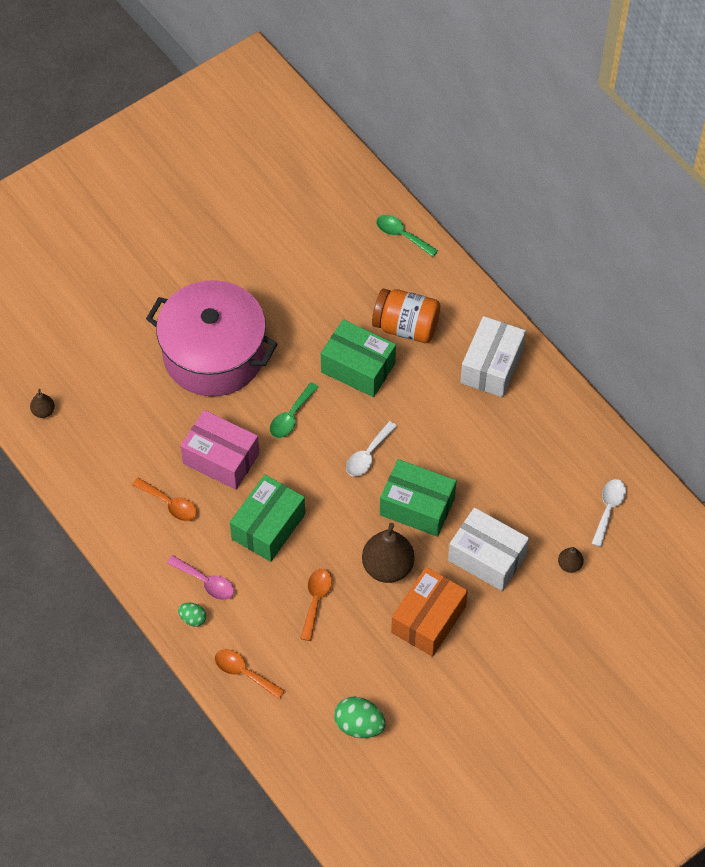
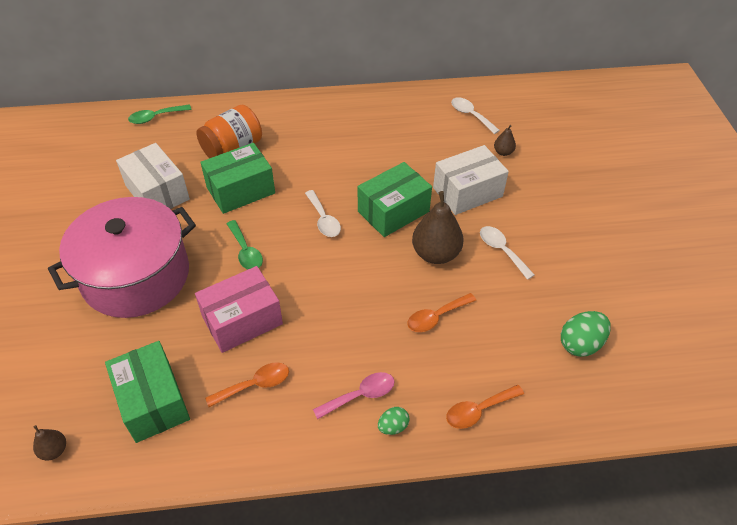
camera: 60 degrees left, 10 degrees down
green box [230,475,305,562] -> green box moved to [105,341,190,443]
orange spoon [301,569,332,641] -> orange spoon turned 75 degrees counterclockwise [407,293,476,332]
orange box [391,567,468,657] -> white spoon [480,226,535,280]
white box [460,316,526,398] -> white box moved to [116,143,190,209]

